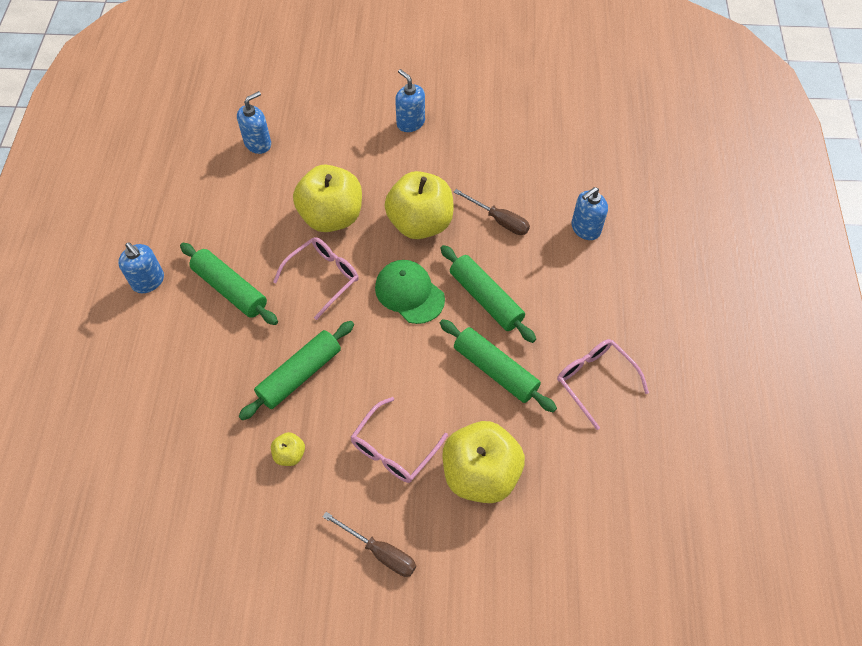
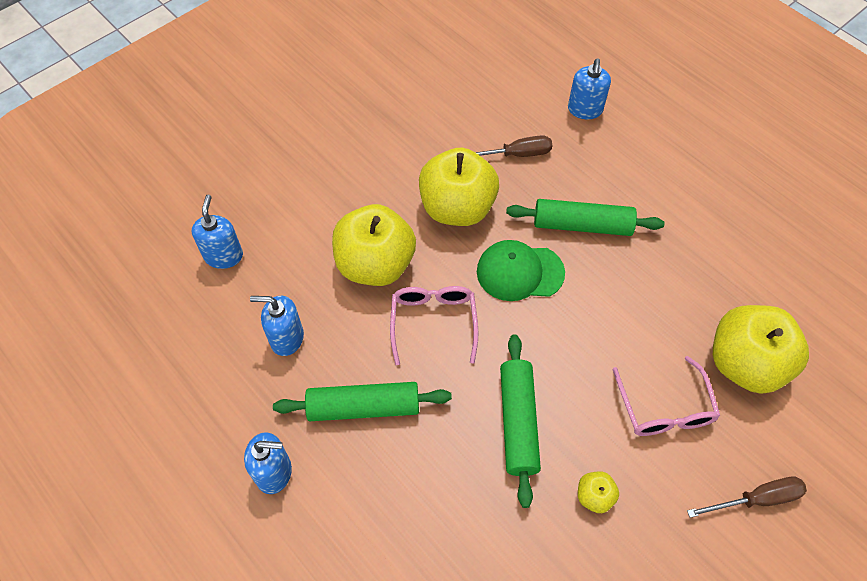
camera: 45 degrees left, 0 degrees up
blue soap dispenser [395,69,425,132] -> blue soap dispenser moved to [250,296,304,356]
green rolling pin [440,319,557,413] -> none
pink glasses [557,339,649,430] -> none

